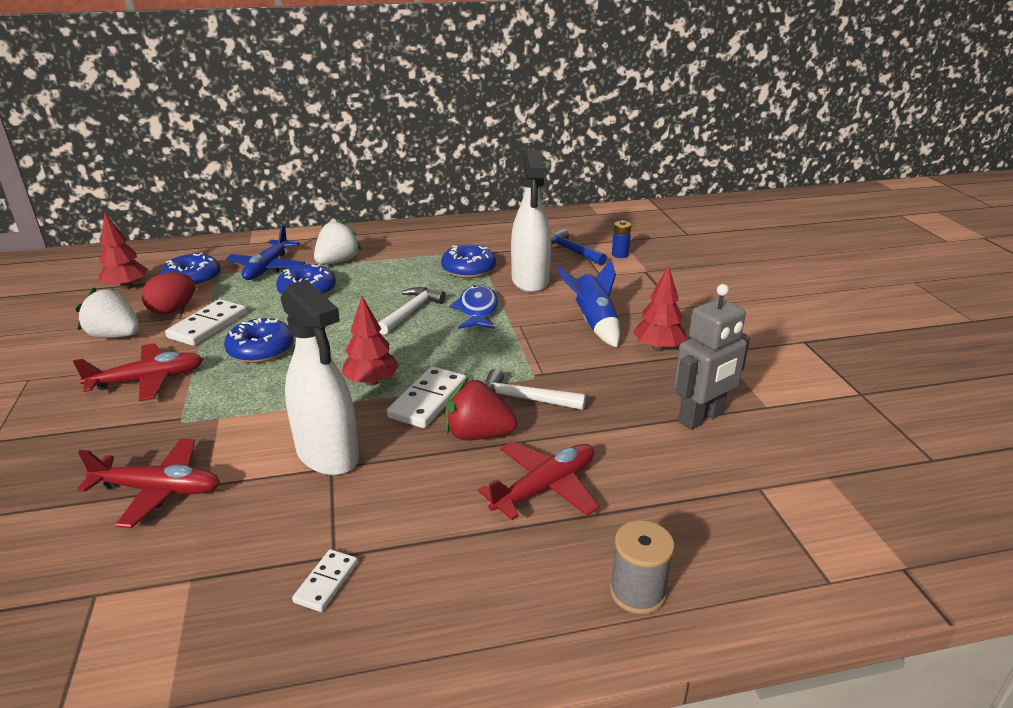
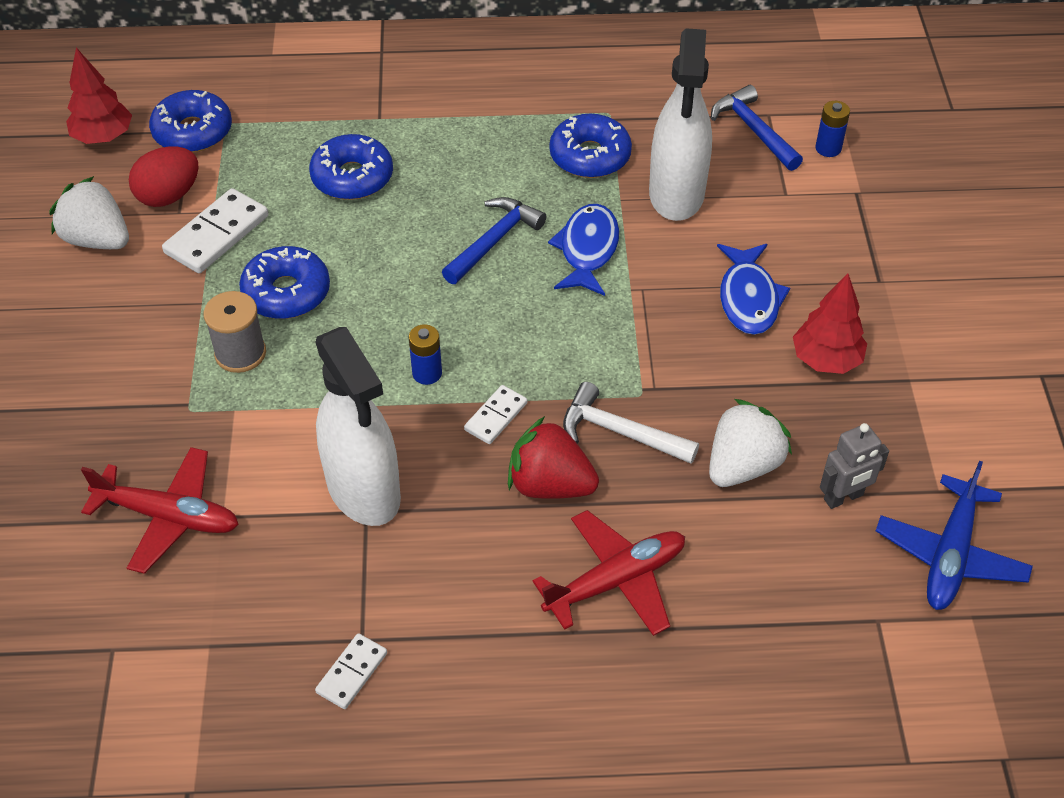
camera: 10 degrees right, 20 degrees up
red plane [73,343,203,402] -> none
blue plane [226,225,305,280] -> blue plane moved to [876,461,1033,610]
white strawberry [314,219,362,264] -> white strawberry moved to [709,399,792,487]
red tree [342,296,399,386] -> blue battery [409,324,442,385]
white hammer [378,287,446,335] -> blue hammer [442,197,546,284]
white domino [387,366,467,428] -> white domino [464,385,527,444], size x0.58
blue rocket [557,260,620,347] -> blue fish [717,244,790,335]
grey spool [610,520,674,614] -> grey spool moved to [204,291,266,373]
grey robot [674,284,750,430] -> grey robot [820,423,889,509], size x0.62

